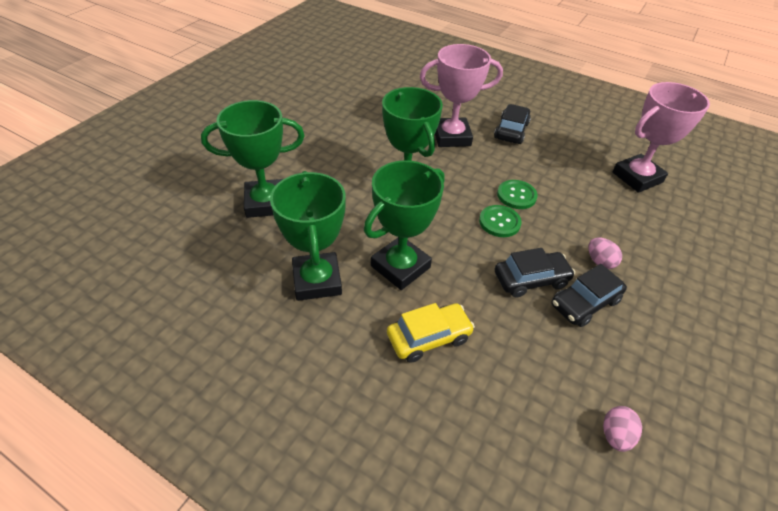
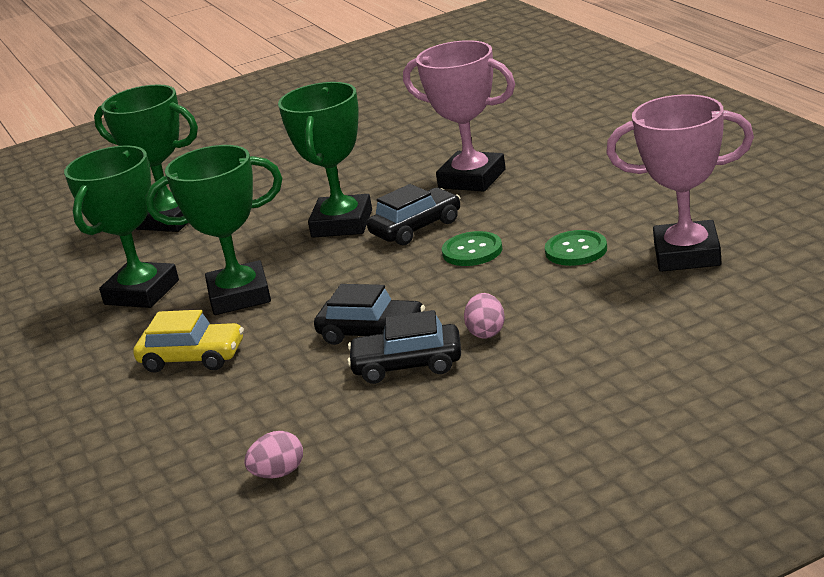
camera: 40 degrees right, 20 degrees down
green button [479,205,522,237] -> green button moved to [545,230,607,266]
black car [494,104,531,144] -> black car moved to [367,184,460,245]

